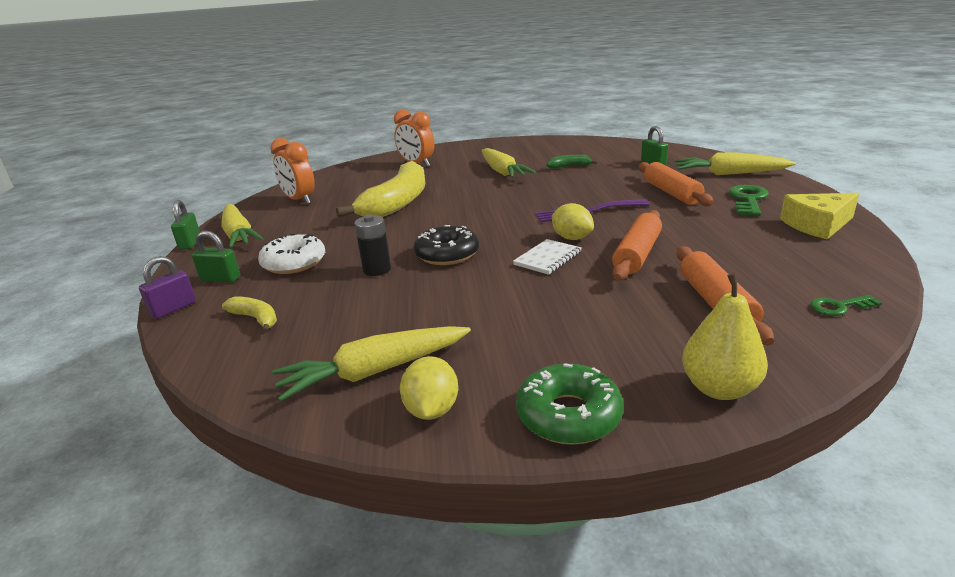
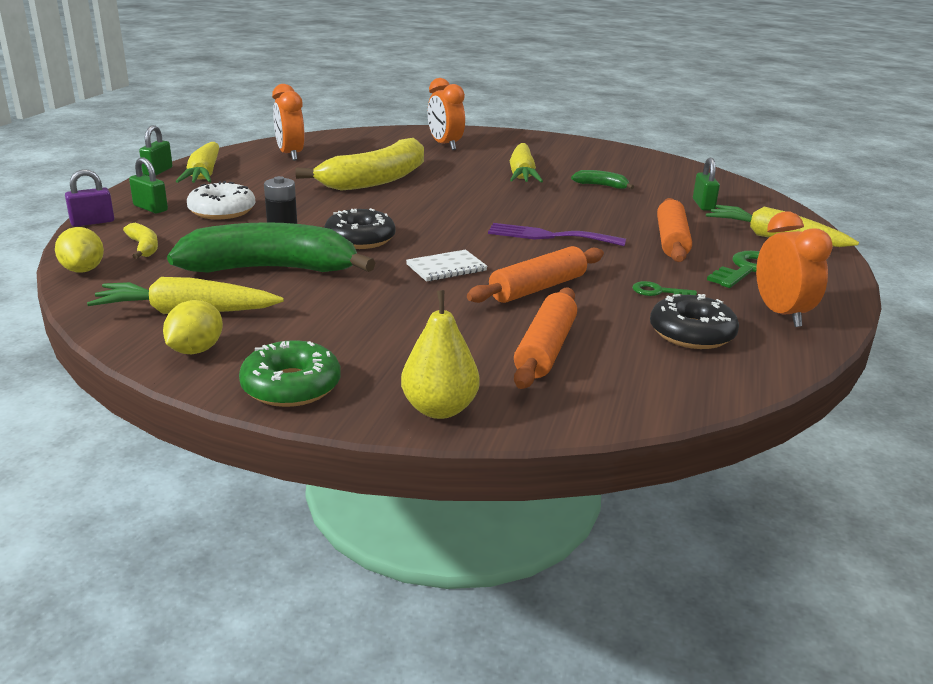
camera: 20 degrees right, 0 degrees up
yellow lemon [552,203,594,240] -> yellow lemon moved to [55,227,104,273]
yellow cheese [780,193,859,239] -> orange clock [756,212,833,327]
green key [810,295,882,316] -> green key moved to [632,281,697,296]
none -> green banana [167,222,376,273]
none -> black donut [650,294,739,349]

